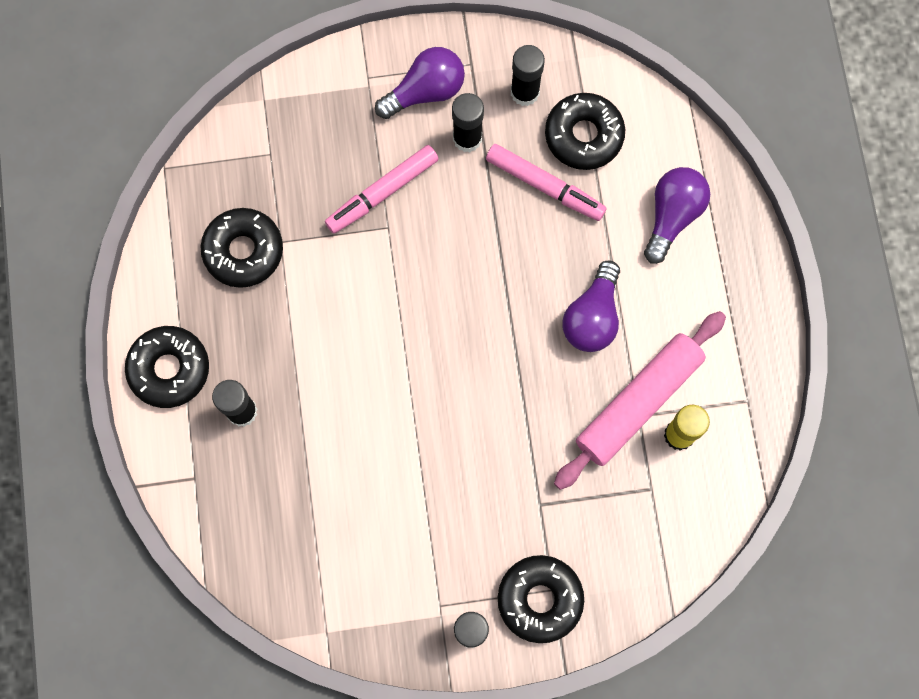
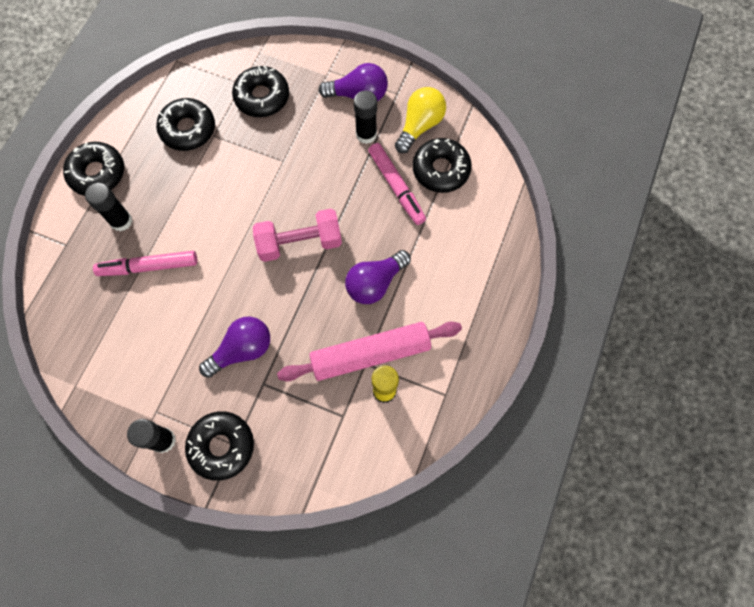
camera: 30 degrees right, 5 degrees down
pink marker [325,145,439,234] -> pink marker moved to [93,251,197,276]
black glue stick [511,45,545,106] -> yellow light bulb [395,87,446,153]
purple light bulb [644,167,710,264] -> purple light bulb moved to [199,317,270,378]
none -> black donut [232,66,289,117]
none -> pink dumbbell [253,209,342,262]

